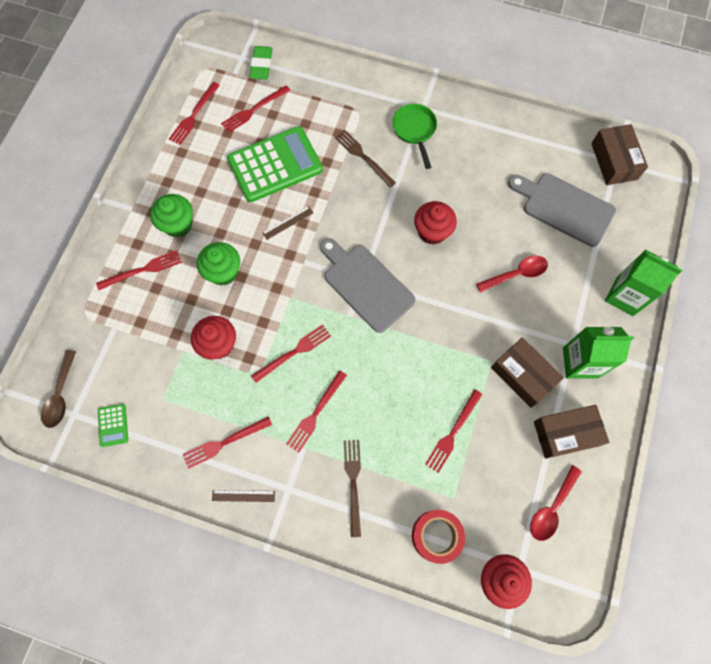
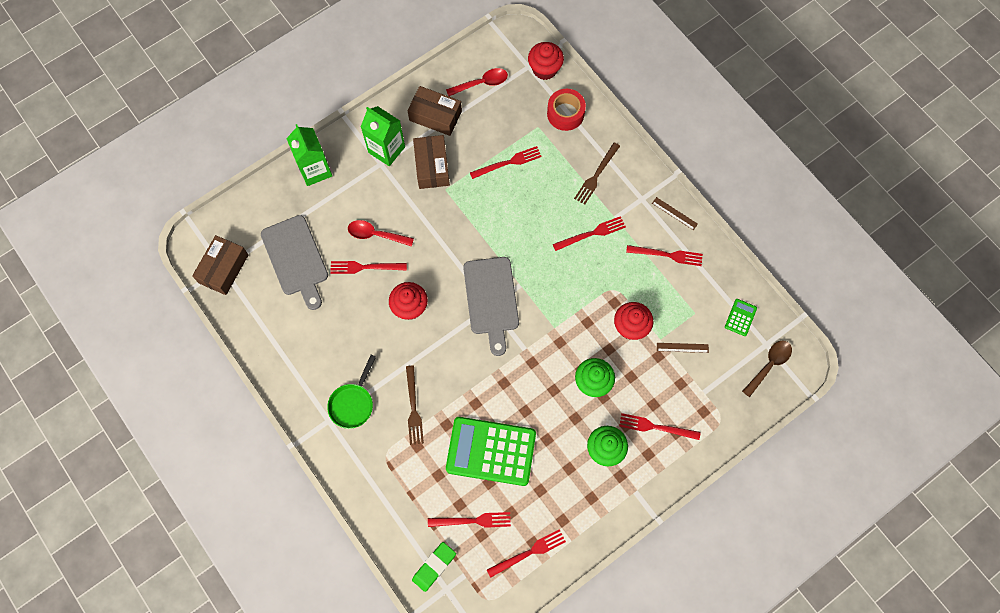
camera: 145 degrees left, 0 degrees up
red fork [251,325,331,383] -> red fork moved to [330,261,407,274]
brown ruler [262,206,313,240] -> brown ruler moved to [657,343,709,353]

